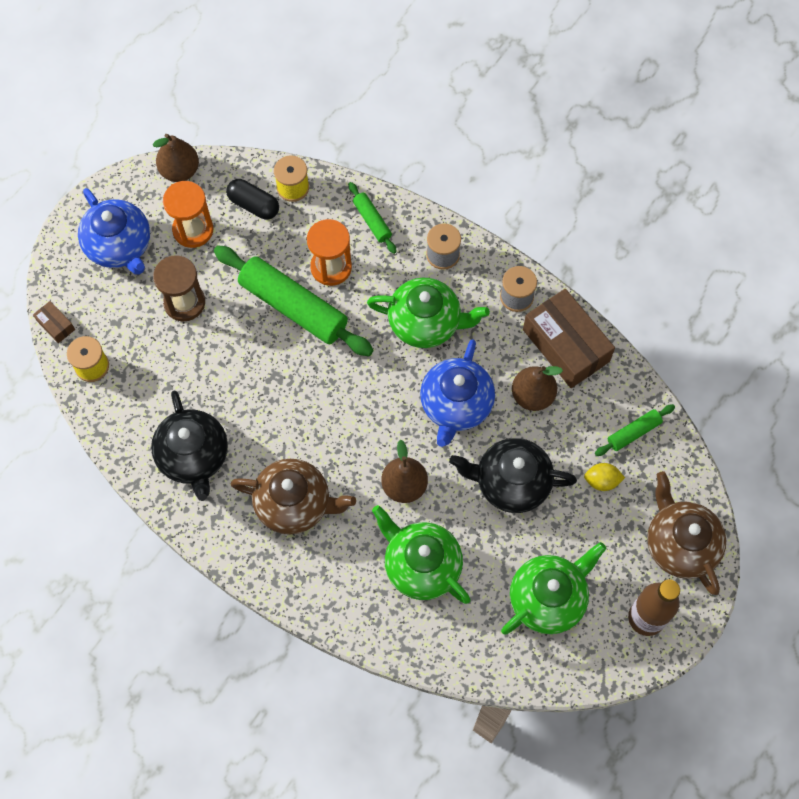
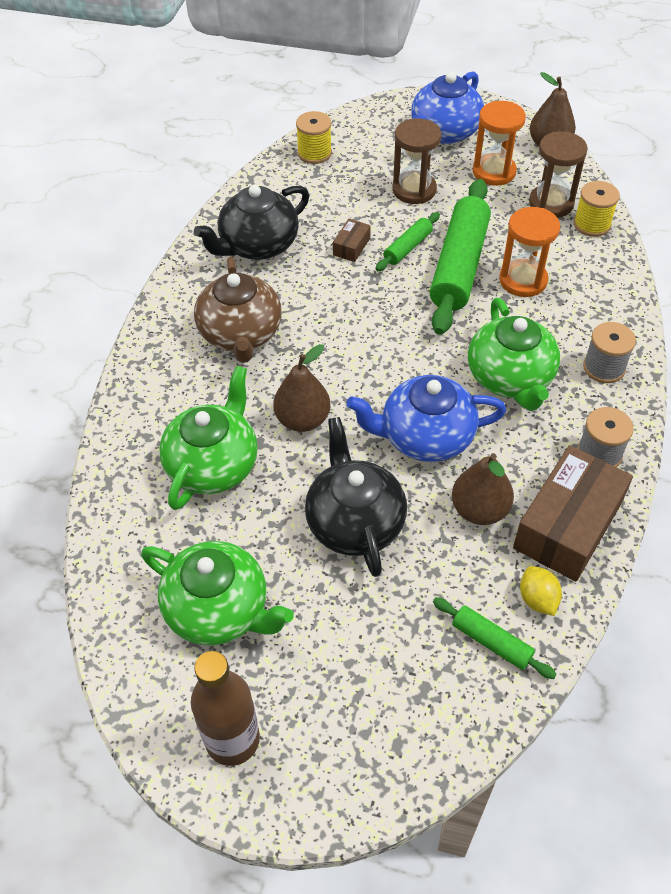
camera: 70 degrees right, 15 degrees down
brown box [33,301,75,343] -> brown box moved to [333,219,371,262]
black capsule [226,179,279,220] -> brown hourglass [529,131,588,218]
green rolling pin [348,182,397,254] -> green rolling pin moved to [375,212,440,271]
yellow lemon [584,463,625,491] -> yellow lemon moved to [520,566,562,616]
brown teapot [647,471,726,595] -> none

